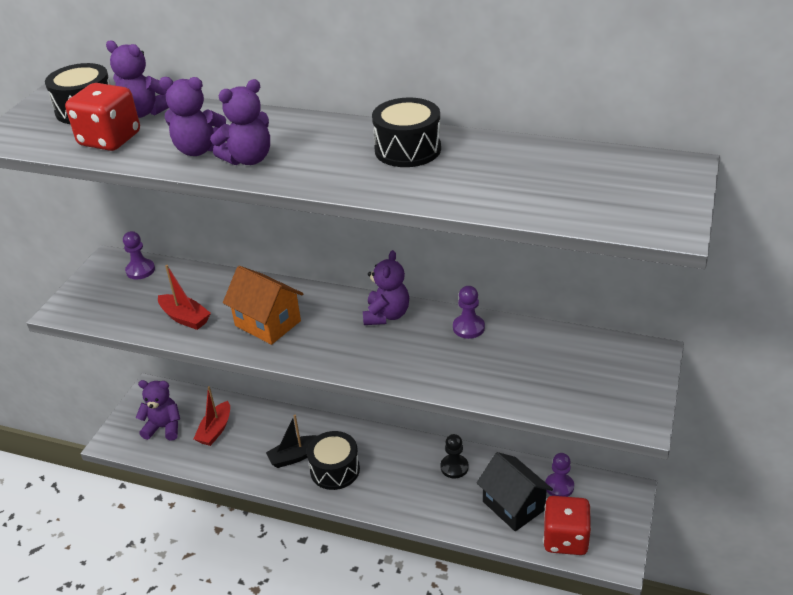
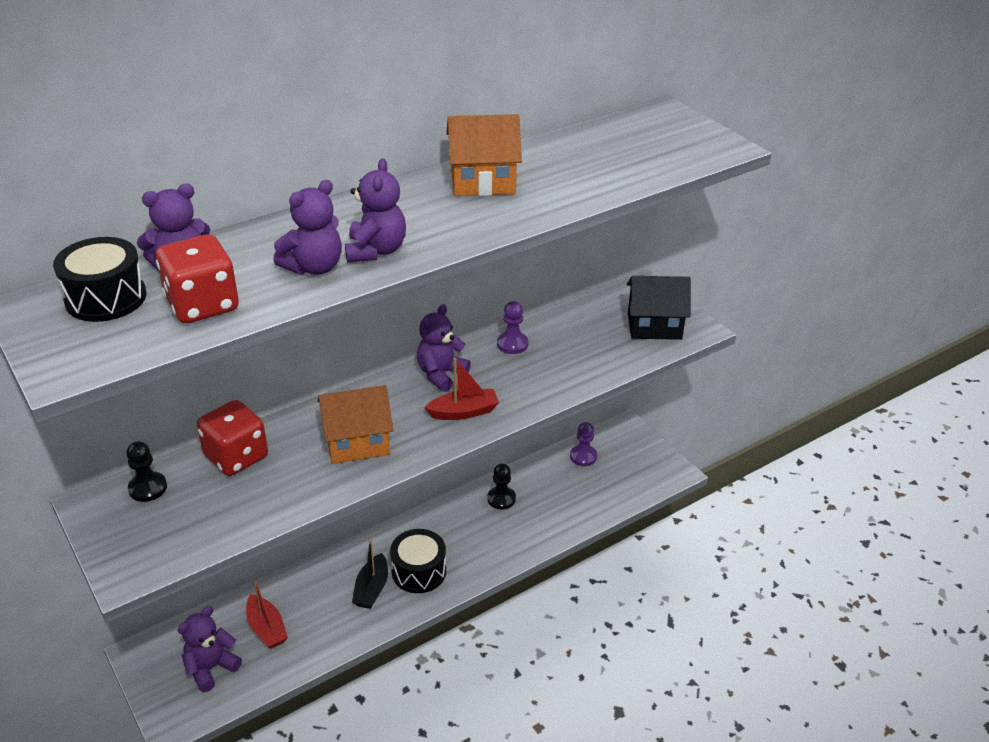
camera: 55 degrees left, 0 degrees up
purple pawn [123,231,155,279] -> black pawn [126,441,167,502]
red boat [158,265,211,330] -> red boat moved to [424,358,499,420]
purple teddy bear [363,250,409,325] -> purple teddy bear turned 105 degrees counterclockwise [417,304,471,392]
black drum [372,98,441,167] -> orange house [446,114,522,196]
black house [477,452,553,531] -> black house moved to [627,276,691,340]
red dice [543,496,591,555] -> red dice moved to [197,400,268,476]

